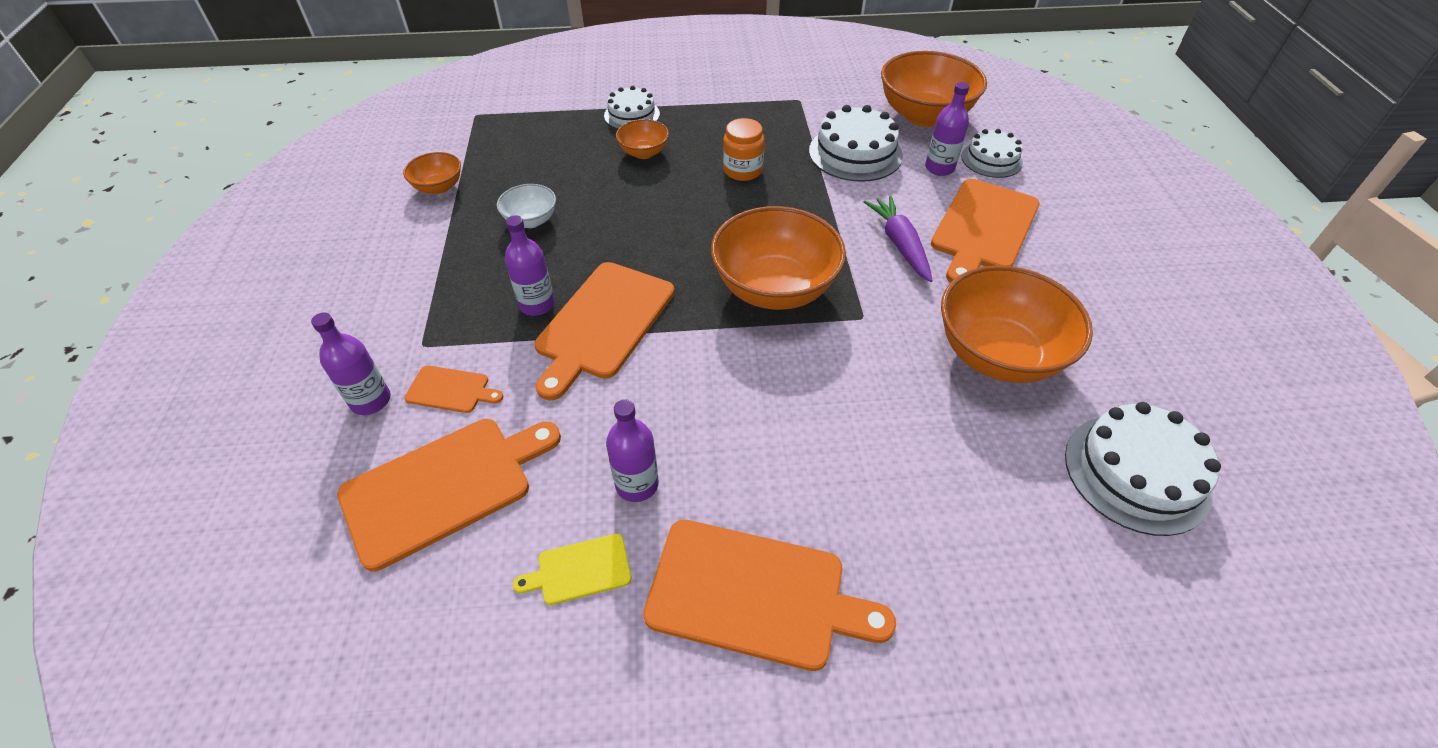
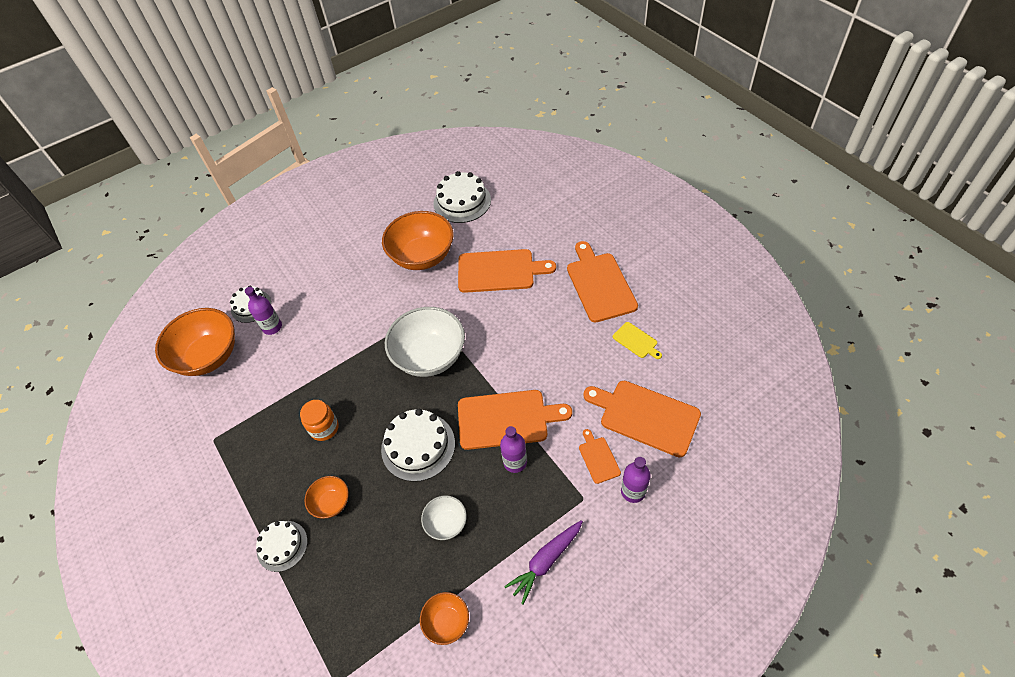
camera: 115 degrees left, 5 degrees up
purple bottle [606,399,659,502] -> none
orange bowl [711,206,846,310] -> white bowl [385,307,465,377]
white cake [809,105,903,182] -> white cake moved to [381,409,455,482]
purple carrot [864,196,933,282] -> purple carrot moved to [504,520,583,604]
orange cutting board [931,179,1040,283] -> orange cutting board moved to [458,249,556,293]

